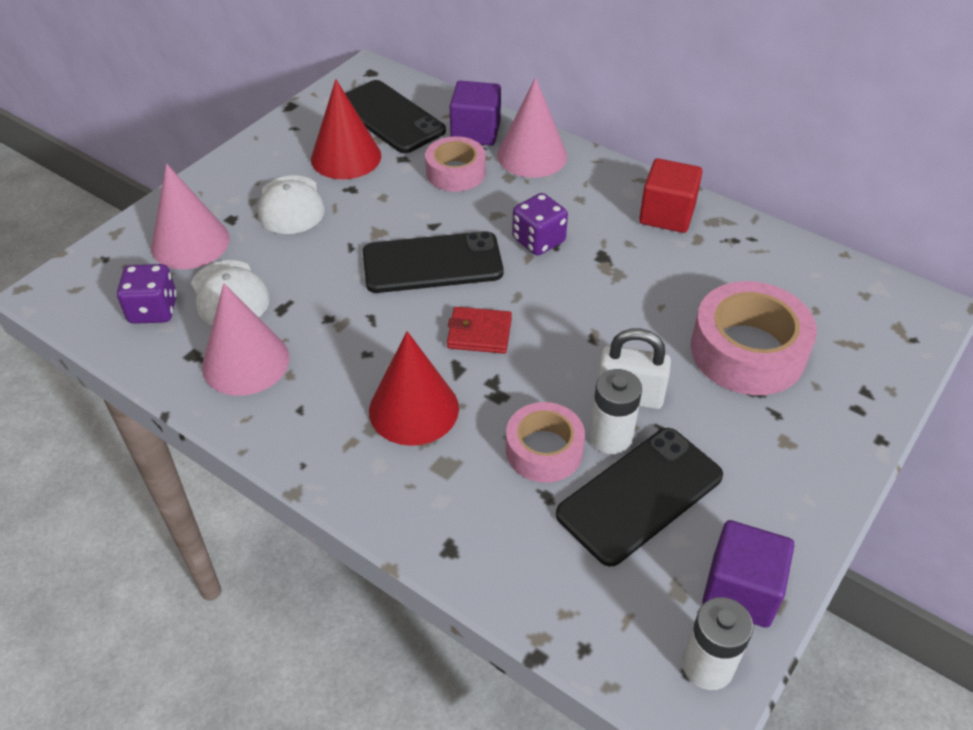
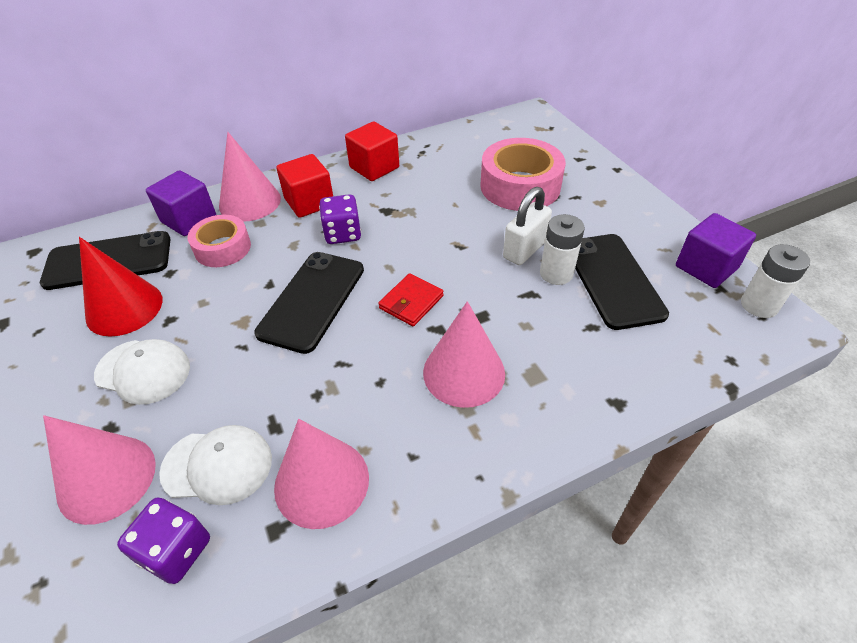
camera: 60 degrees left, 0 degrees up
red cone [369,331,459,446] -> pink cone [423,301,505,408]
pink tape [506,402,585,483] -> none
none -> red cube [276,154,333,218]

